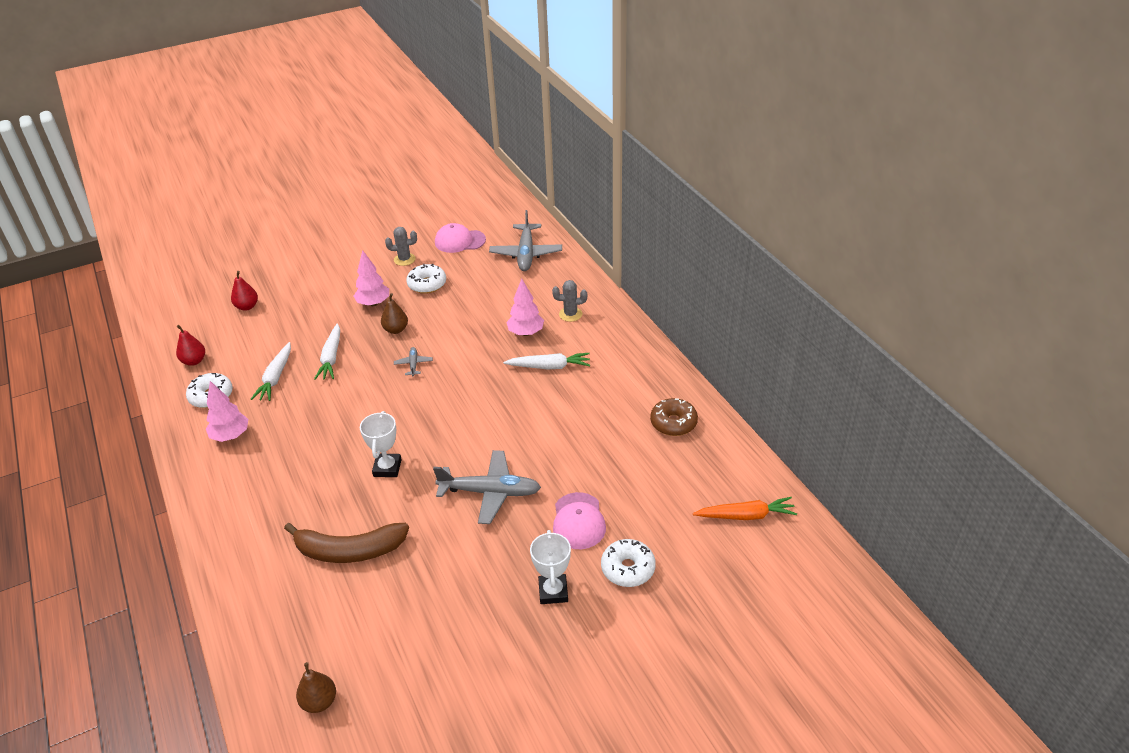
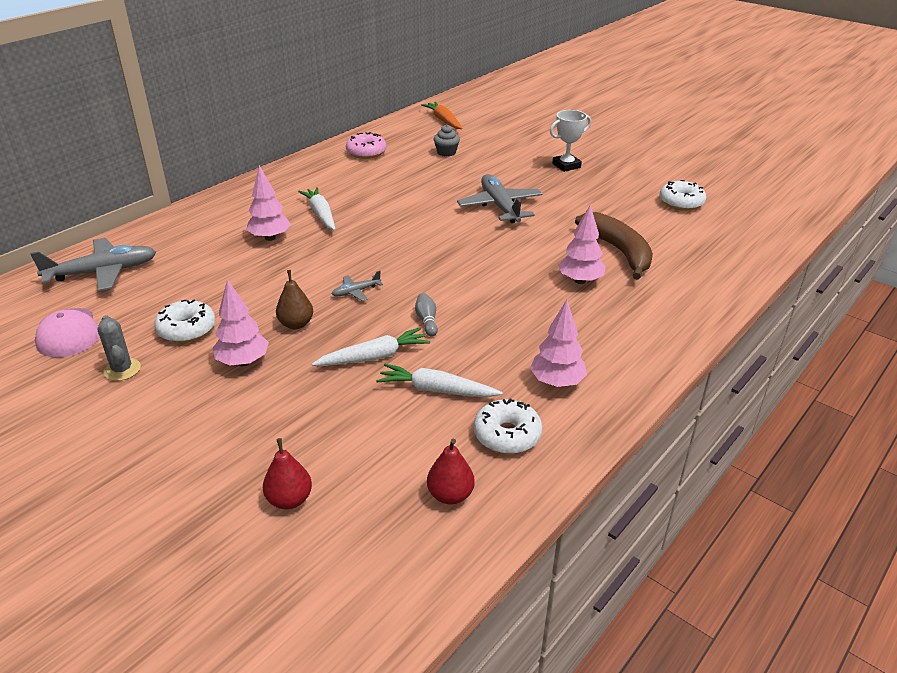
camera: 115 degrees left, 5 degrees down
white carrot [251,342,291,401] -> white carrot turned 150 degrees counterclockwise [376,364,503,397]
brown pear [296,662,336,713] -> none
white trophy [360,411,402,477] -> none
grey cactus [552,280,587,322] -> none
pink cap [553,492,606,549] -> none
white donut [601,539,656,587] -> white donut moved to [659,180,706,211]
brown donut [650,398,698,436] -> pink donut [346,132,387,159]
none -> grey bowling pin [415,293,438,337]
none -> grey cupcake [434,125,460,157]
none -> pink tree [558,205,606,284]

